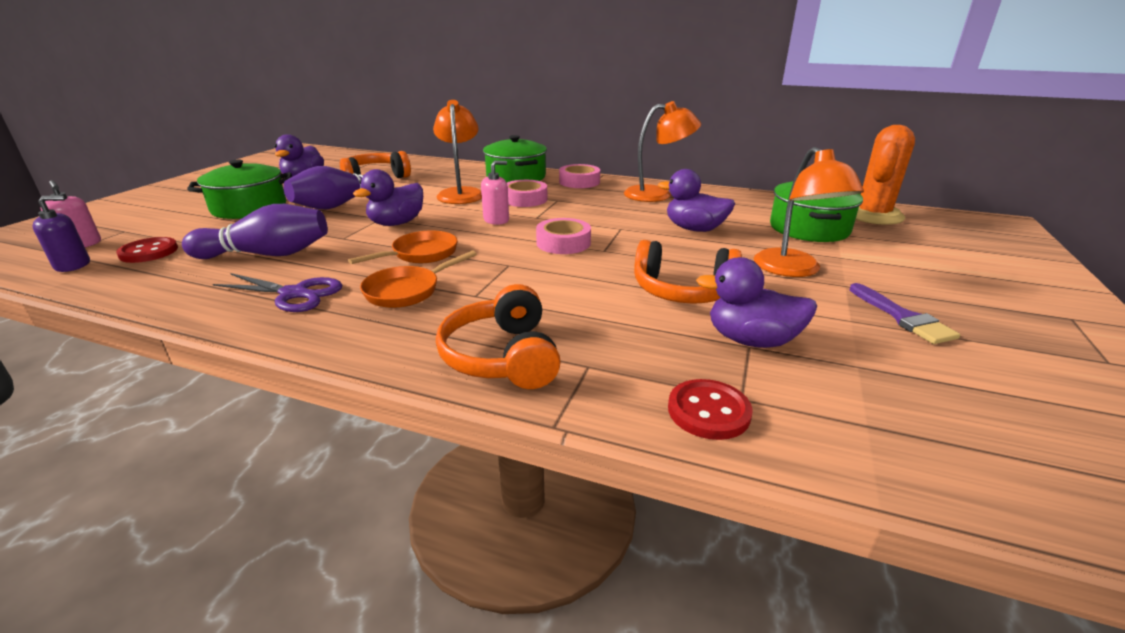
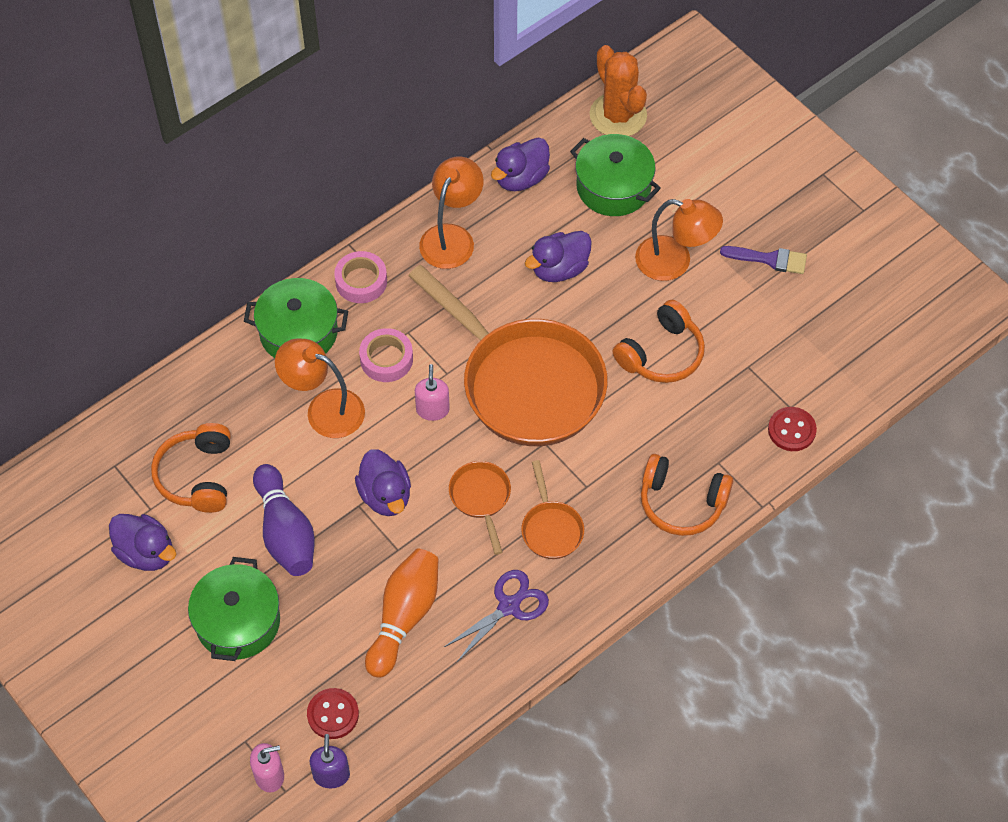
camera: 60 degrees left, 30 degrees up
purple bowling pin [182,204,328,259] -> orange bowling pin [365,548,439,678]
pink tape [536,218,591,254] -> orange pan [408,265,608,446]
purple duck [696,257,817,348] -> purple duck moved to [491,138,550,191]

